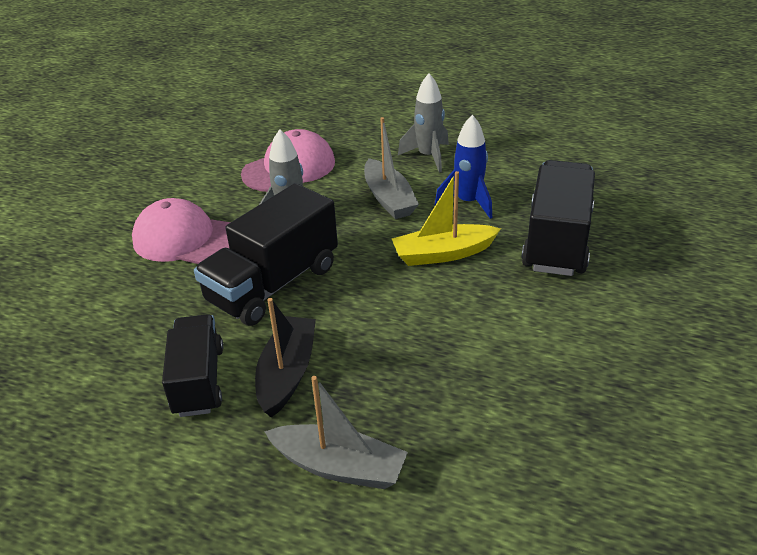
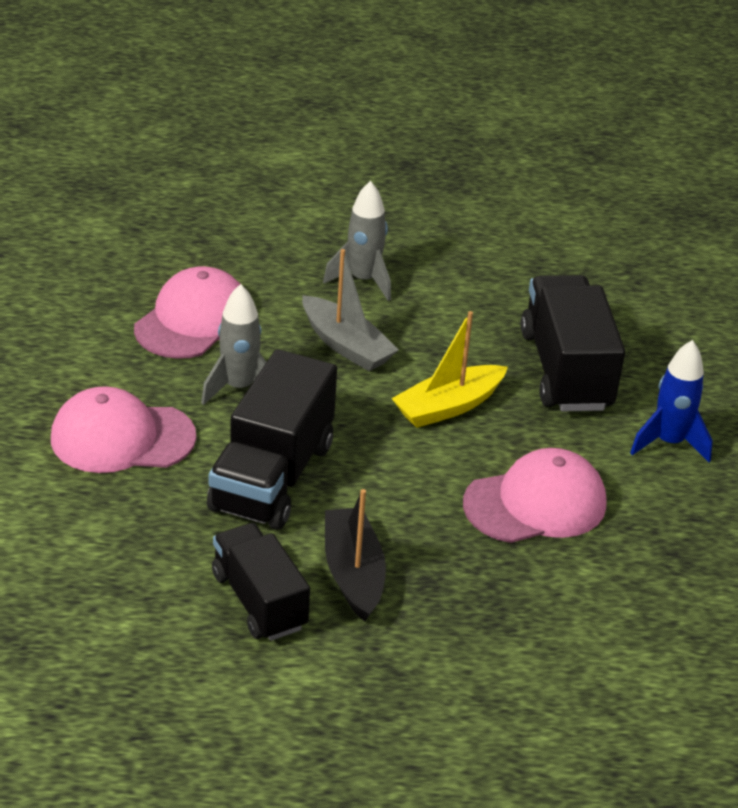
camera: 25 degrees left, 0 degrees up
grey boat [264,376,408,489] -> none
blue rocket [435,115,492,219] -> blue rocket moved to [630,340,713,462]
none -> pink cap [463,448,606,543]

